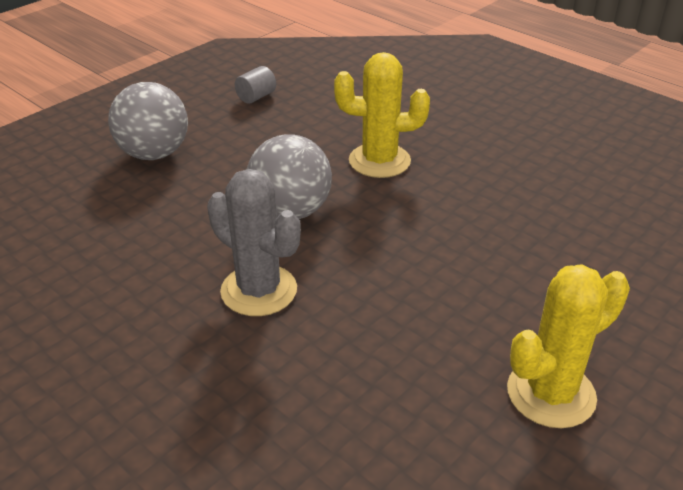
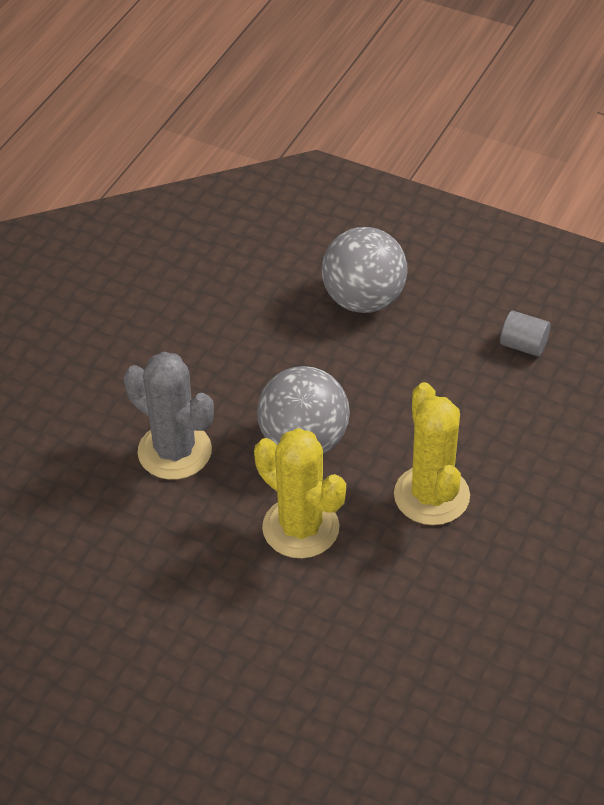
camera: 75 degrees right, 10 degrees up
grey cactus [207,169,301,316] -> grey cactus turned 75 degrees counterclockwise [124,352,214,480]
yellow cactus [507,264,630,428] -> yellow cactus moved to [254,428,346,558]

